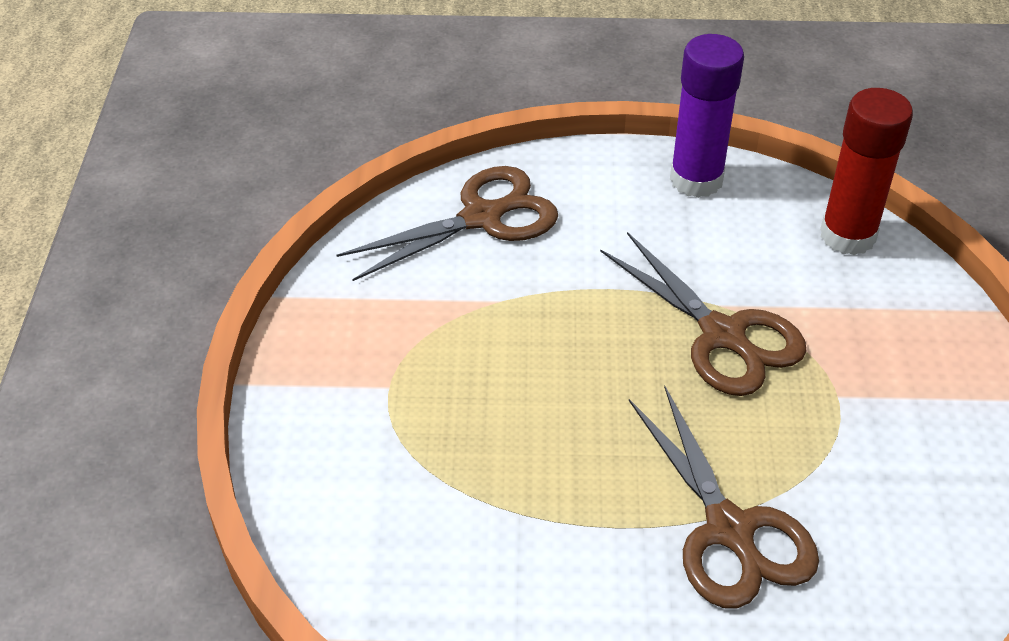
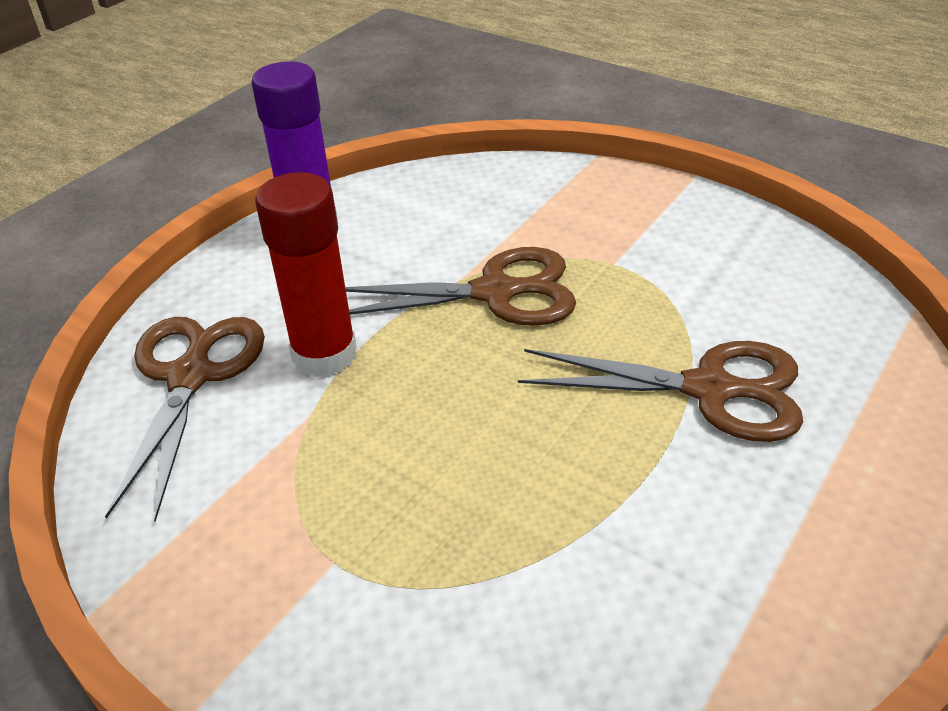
camera: 55 degrees left, 5 degrees down
red glue stick [820,88,913,255] -> red glue stick moved to [255,172,357,377]

